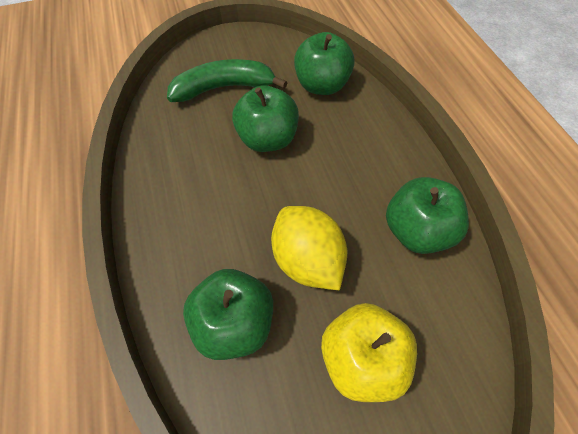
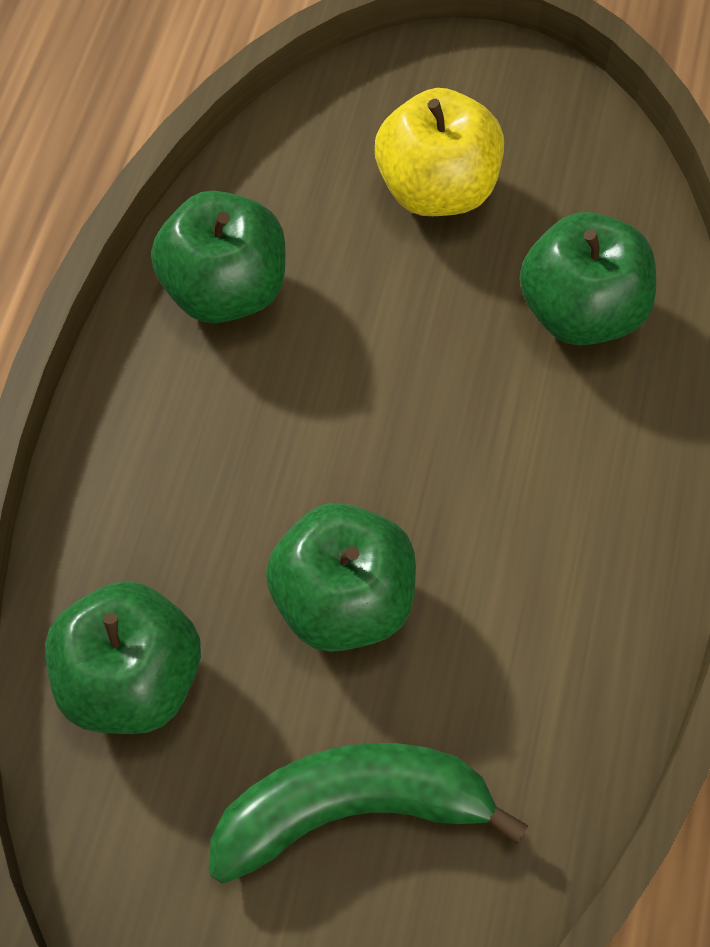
camera: 150 degrees left, 5 degrees up
green banana [167,59,288,102] -> green banana turned 150 degrees clockwise [209,743,529,884]
yellow lemon [271,206,347,290] -> none

